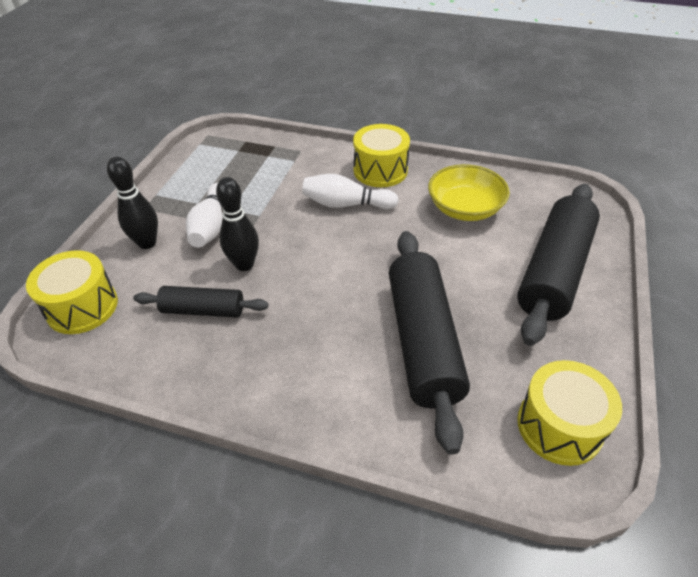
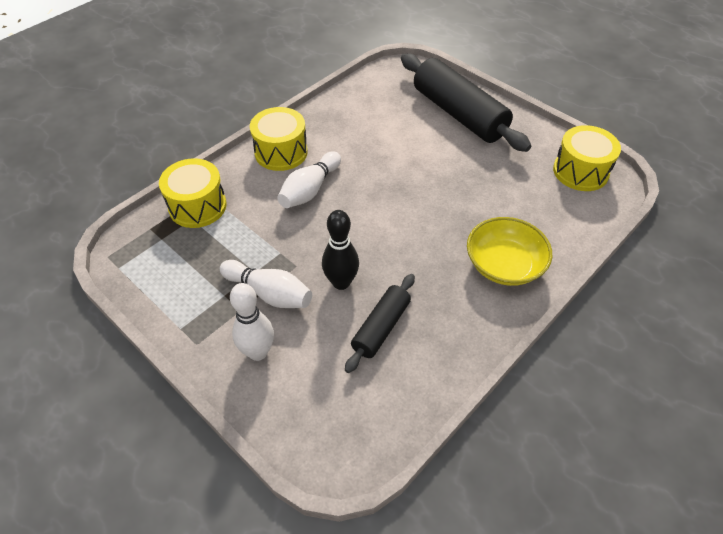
camera: 65 degrees left, 5 degrees up
yellow drum [26,250,118,334] -> yellow drum moved to [159,158,227,228]
black bowling pin [107,156,158,249] -> white bowling pin [230,283,274,361]
black rolling pin [389,231,470,455] -> none
yellow bowl [428,164,510,221] -> yellow bowl moved to [467,217,552,286]

